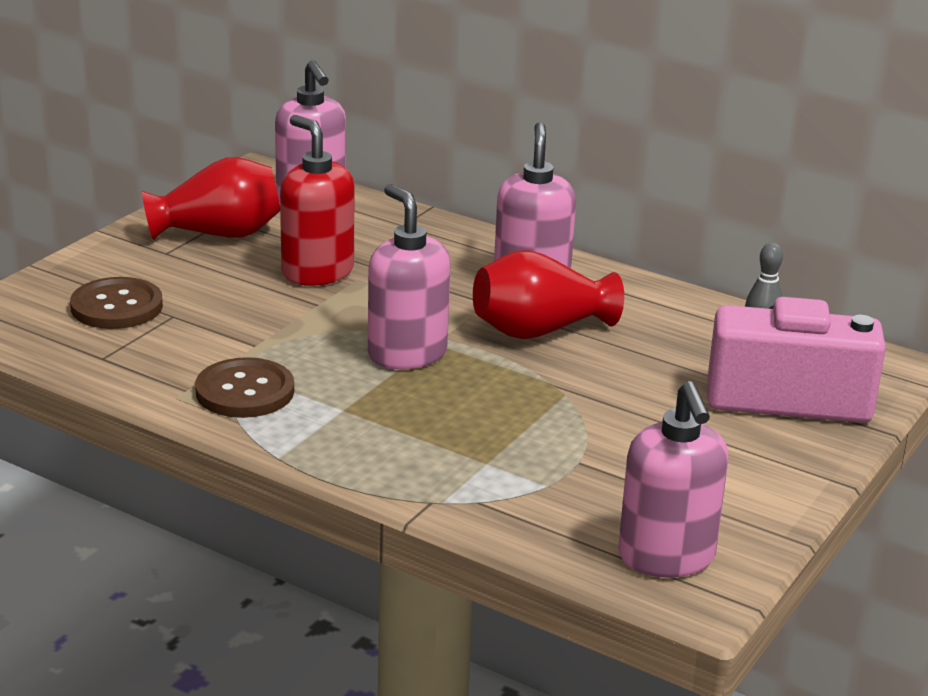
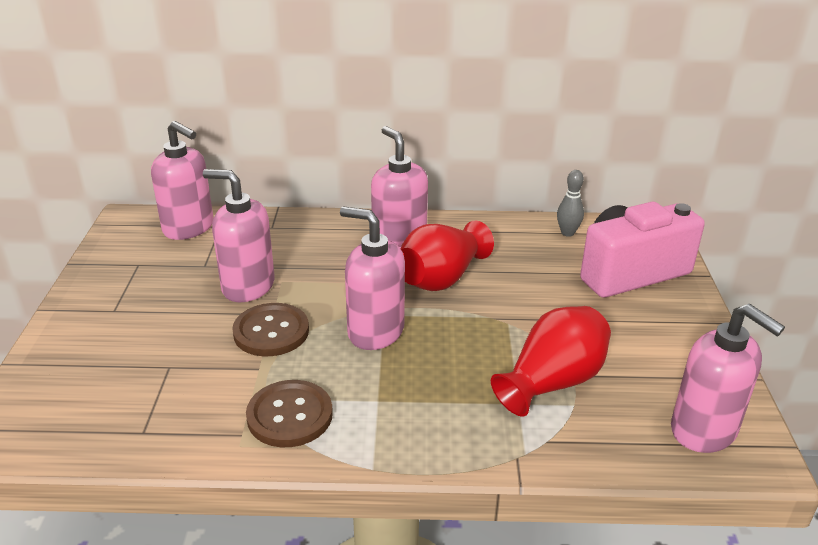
camera: 30 degrees left, 5 degrees up
brown button [70,277,163,329] -> brown button moved to [232,303,309,356]
red vase [142,157,280,240] -> red vase moved to [491,306,611,417]
red soap dispenser [280,115,355,286] -> pink soap dispenser [203,169,275,302]

